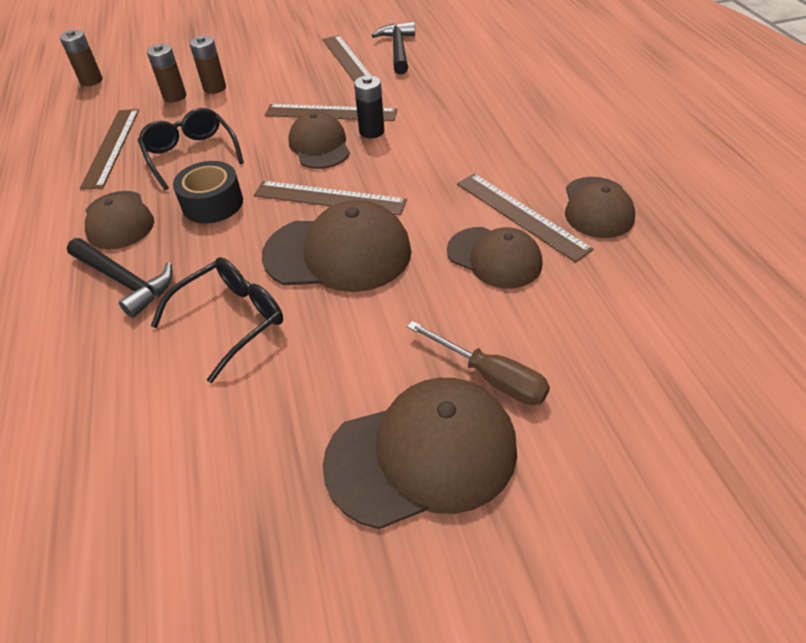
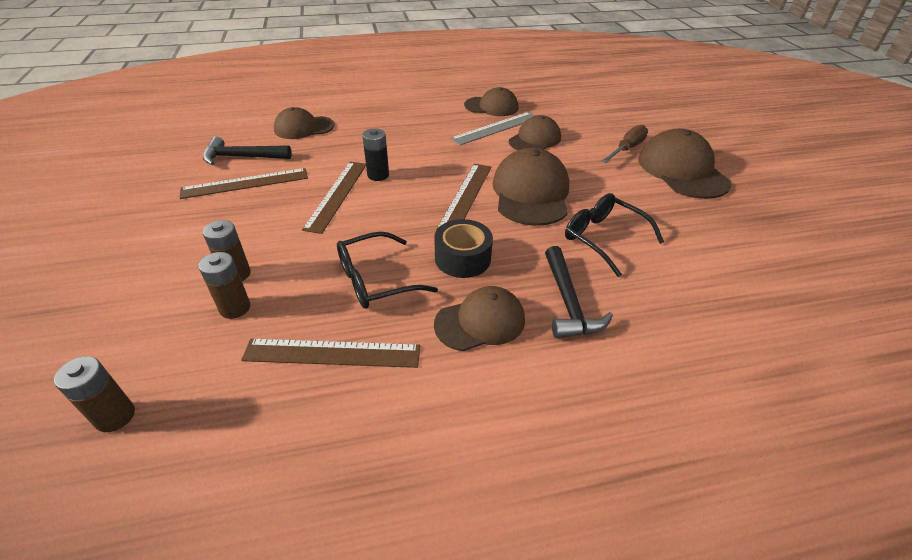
camera: 90 degrees left, 5 degrees down
black hammer [67,238,173,318] -> black hammer turned 135 degrees clockwise [545,246,613,338]
brown cap [288,111,350,169] -> brown cap moved to [274,107,335,139]
brown ruler [457,174,594,263] -> grey ruler [450,112,535,145]

